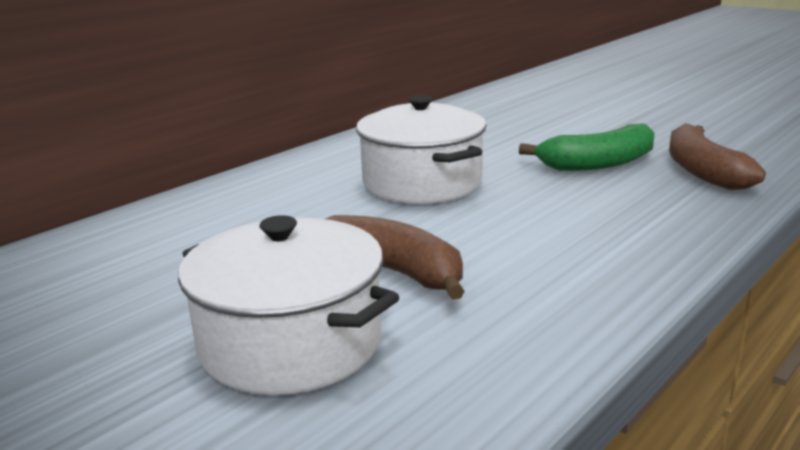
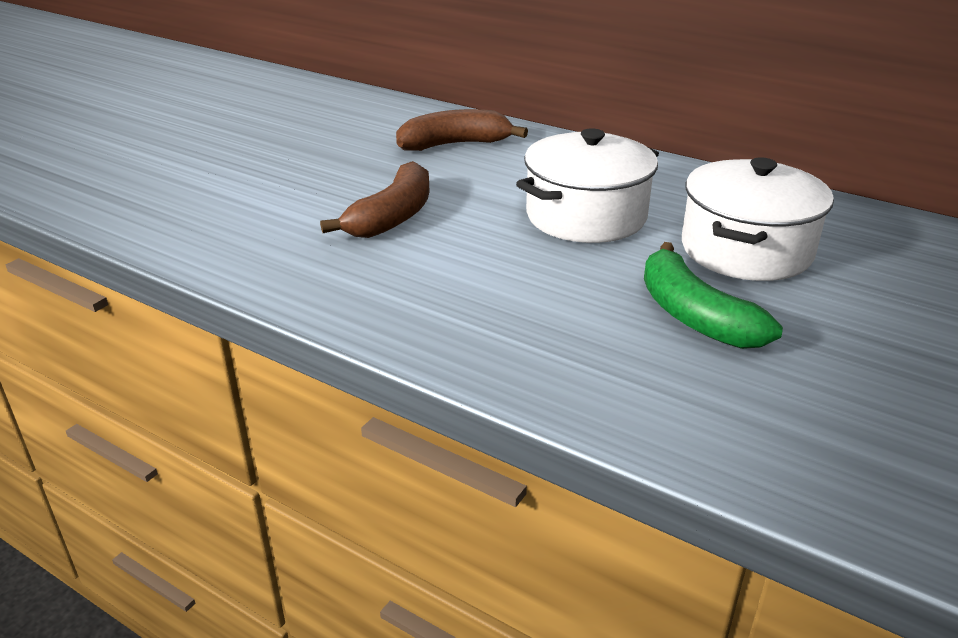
camera: 80 degrees right, 10 degrees up
white pot [178,215,399,395] -> white pot moved to [682,157,834,281]
brown banana [669,123,766,190] -> brown banana moved to [396,109,528,151]

